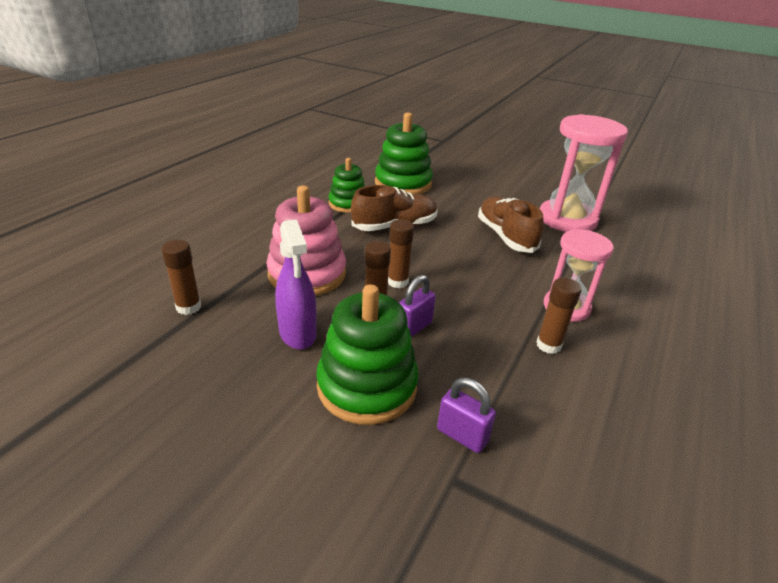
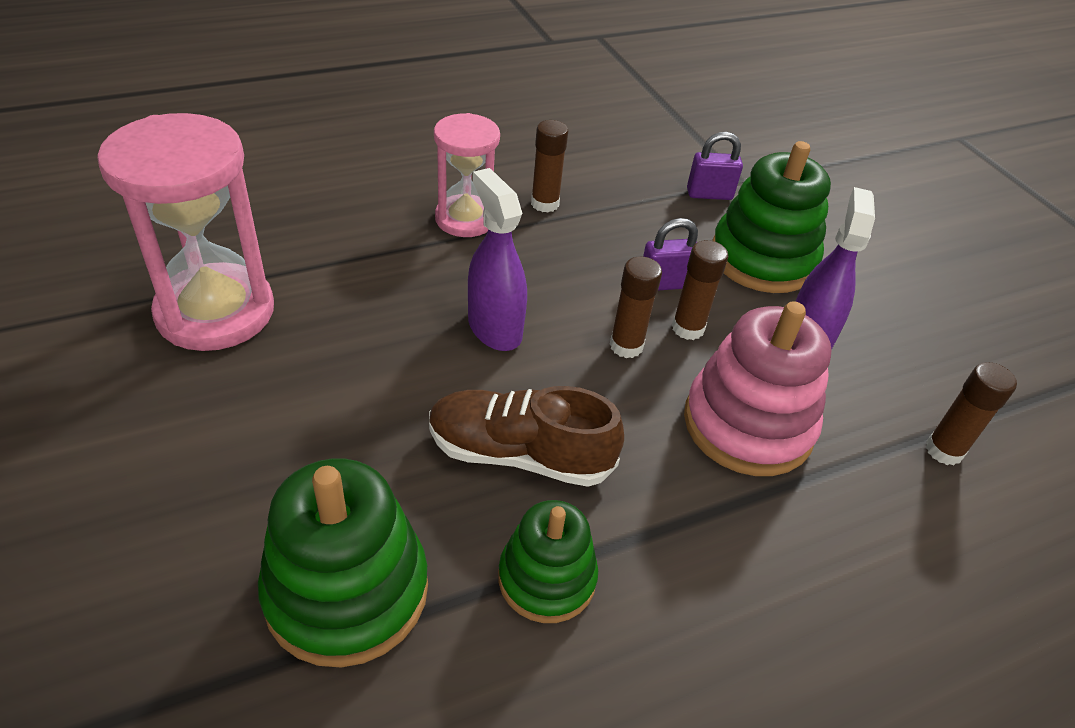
camera: 145 degrees left, 10 degrees up
purple padlock [437,378,496,453] -> purple padlock turned 75 degrees counterclockwise [687,132,743,200]
brown shoe [478,196,543,253] -> none
none -> purple spray bottle [468,168,527,351]

